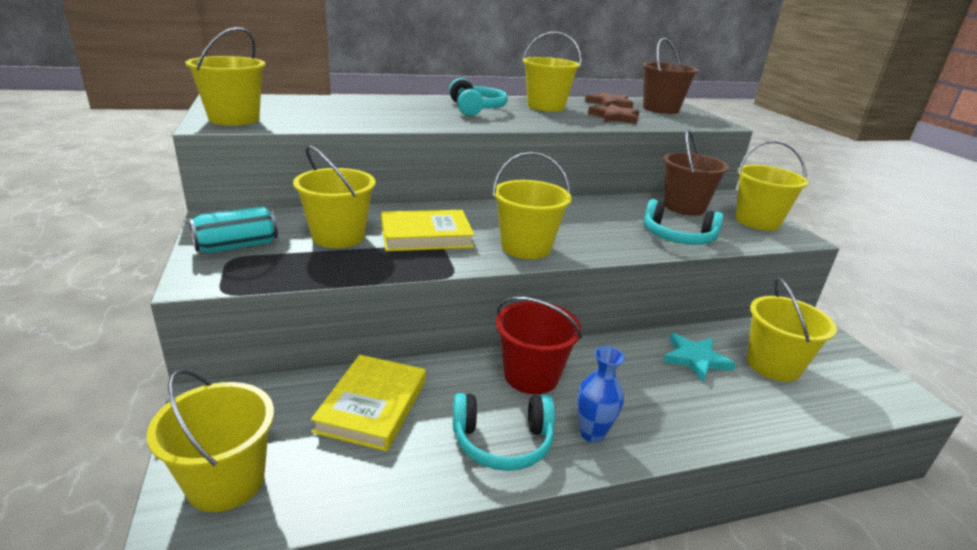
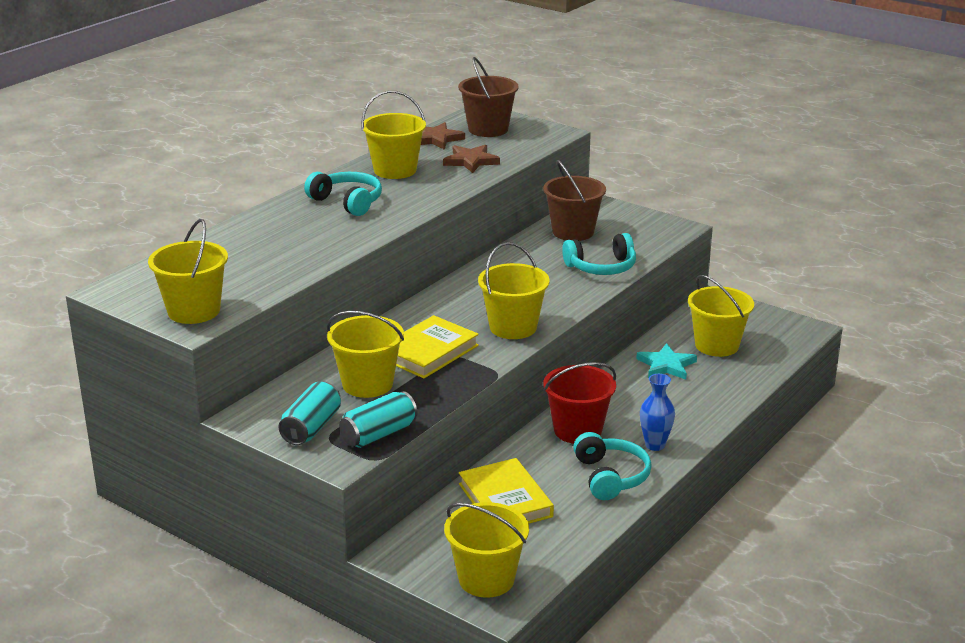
camera: 35 degrees left, 0 degrees up
turquoise headphones [453,393,555,471] -> turquoise headphones turned 60 degrees counterclockwise [573,432,652,500]
yellow bucket [735,141,809,231] -> none
none -> turquoise can [339,391,418,448]

